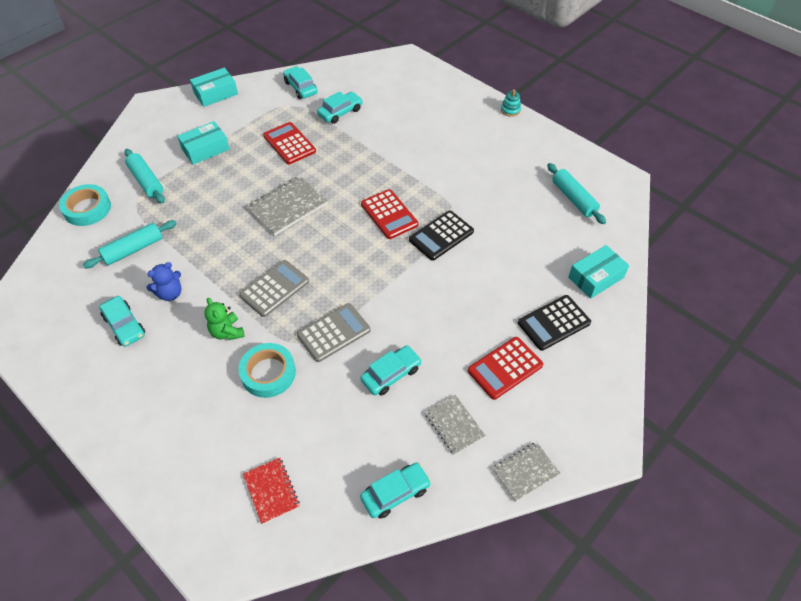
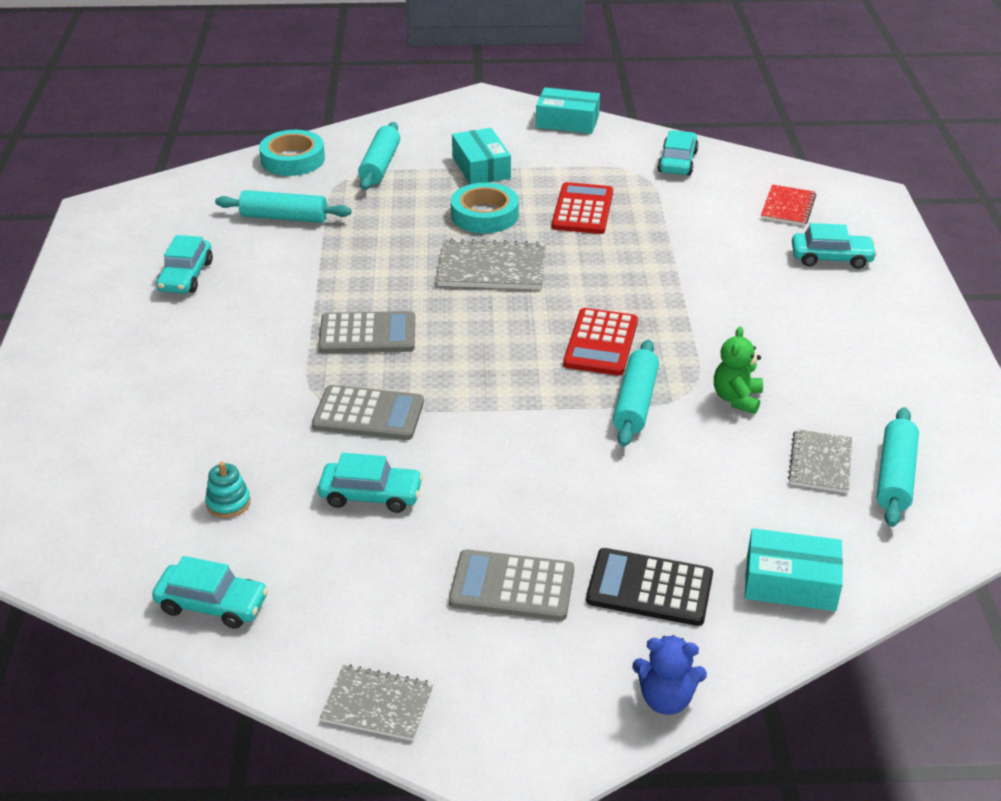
camera: 45 degrees right, 15 degrees down
blue teddy bear [147,262,181,301] -> blue teddy bear moved to [632,635,707,715]
turquoise box [177,121,230,165] -> turquoise box turned 60 degrees clockwise [452,128,511,184]
green teddy bear [204,298,244,340] -> green teddy bear moved to [714,326,763,414]
turquoise tape [239,343,296,398] -> turquoise tape moved to [451,183,519,233]
red notebook [243,458,300,524] -> red notebook moved to [761,184,816,226]
turquoise car [317,91,363,124] -> turquoise car moved to [792,223,877,269]
black calculator [409,211,474,261] -> turquoise rolling pin [613,340,659,447]
grey notebook [425,395,486,455] -> grey notebook moved to [788,429,852,493]
red calculator [468,337,543,400] -> grey calculator [449,549,574,621]
turquoise stacking toy [501,90,521,117] -> turquoise stacking toy moved to [205,462,251,518]

